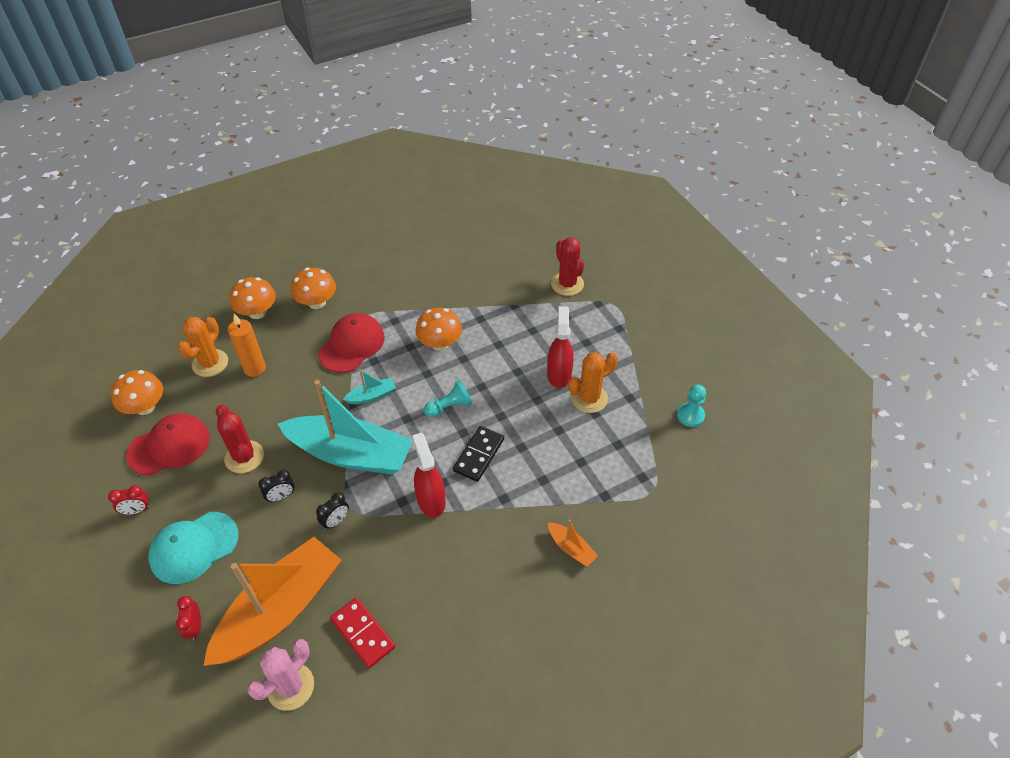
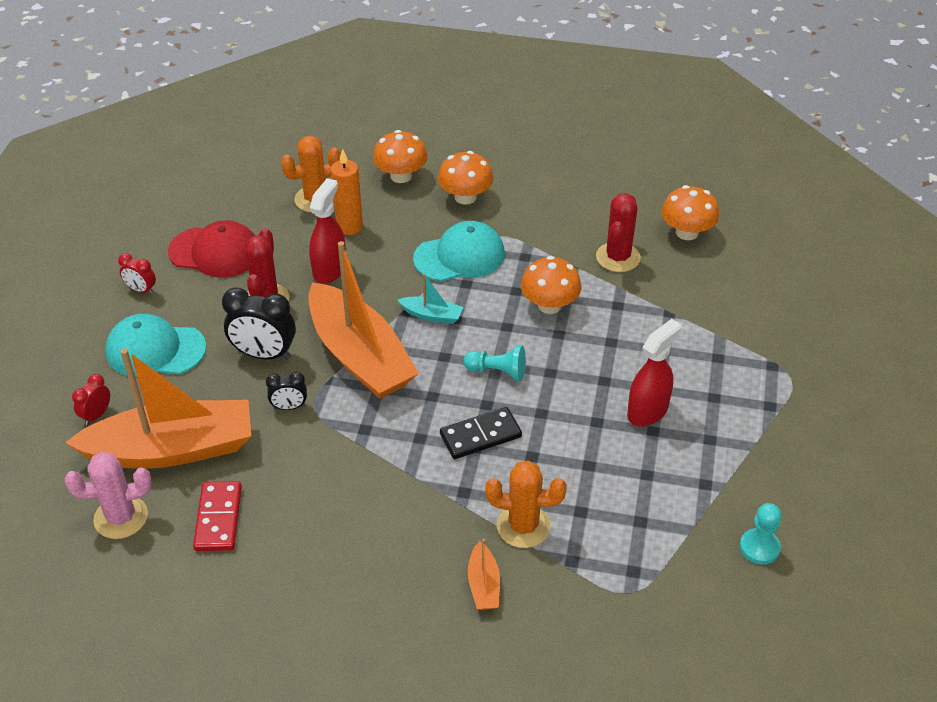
camera: 40 degrees right, 5 degrees down
orange mushroom [111,370,163,415] -> orange mushroom moved to [661,185,719,240]
black clock [258,470,294,502] -> black clock [222,287,296,360], size x1.83
turquoise boat [278,380,413,474] -> orange boat [308,241,419,399]
red cap [318,313,385,373] -> turquoise cap [413,221,505,282]
red spray bottle [412,433,446,517] -> red spray bottle moved to [309,178,346,284]
red cactus [551,238,584,296] -> red cactus moved to [596,193,641,272]
orange cactus [568,352,618,413] -> orange cactus moved to [485,461,567,548]

